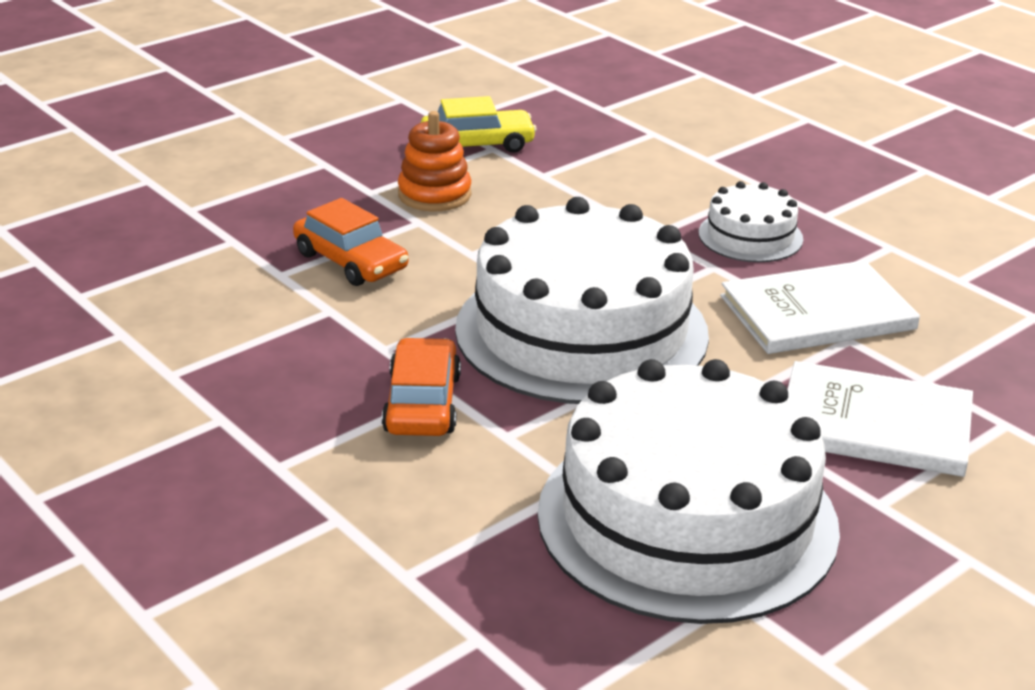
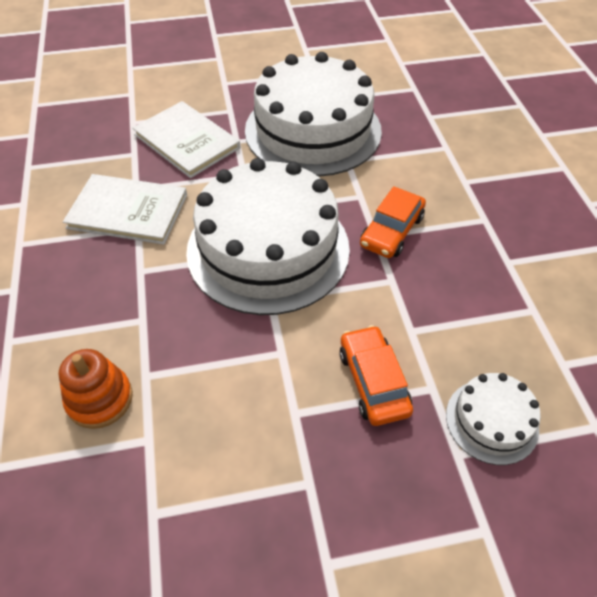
camera: 150 degrees left, 20 degrees up
orange stacking toy [398,111,471,211] -> orange stacking toy moved to [59,349,133,429]
yellow car [421,96,537,153] -> none
white cake [699,181,803,262] -> white cake moved to [446,373,541,465]

